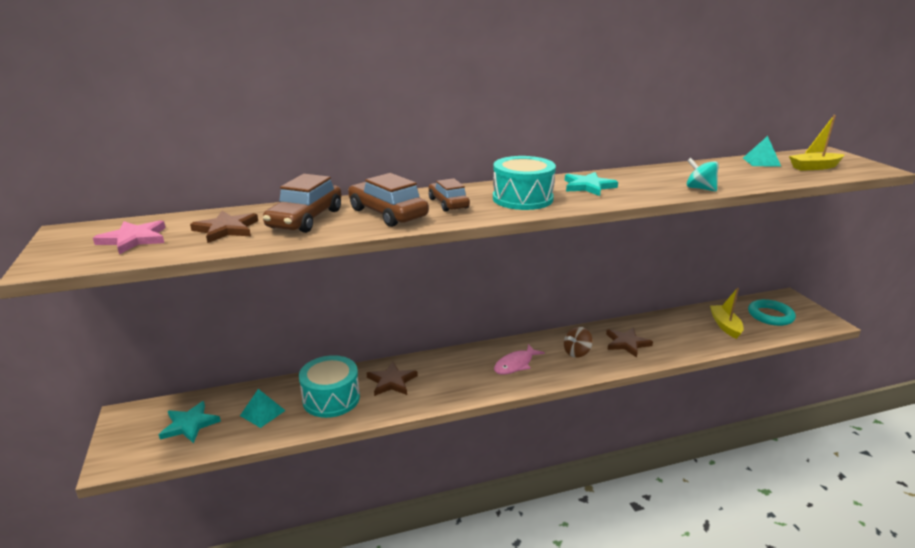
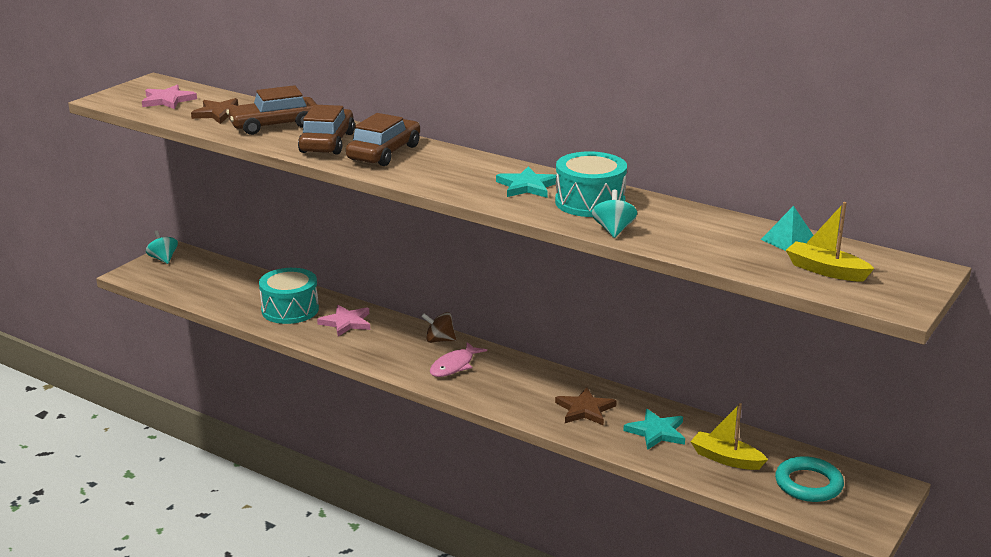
camera: 50 degrees right, 0 degrees up
turquoise star [159,401,221,443] -> turquoise star moved to [623,409,685,450]
turquoise pyramid [240,389,286,428] -> none
brown star [367,362,418,396] -> pink star [317,305,370,337]
brown car [429,178,470,212] -> brown car [346,113,420,166], size x1.53
turquoise drum [493,156,556,210] -> turquoise drum moved to [555,151,627,217]
pink fish [494,344,545,375] -> pink fish turned 60 degrees counterclockwise [430,342,487,377]
brown spinning top [564,327,593,358] -> brown spinning top moved to [421,312,457,343]
yellow boat [710,288,744,339] -> yellow boat turned 105 degrees counterclockwise [690,403,768,470]
none -> turquoise spinning top [146,231,178,264]

